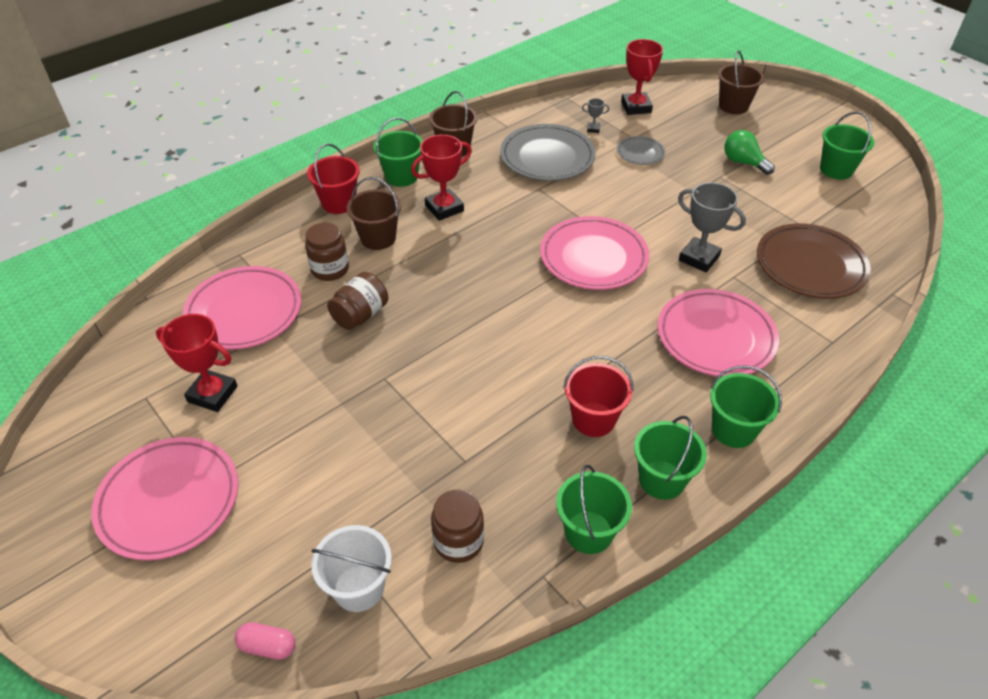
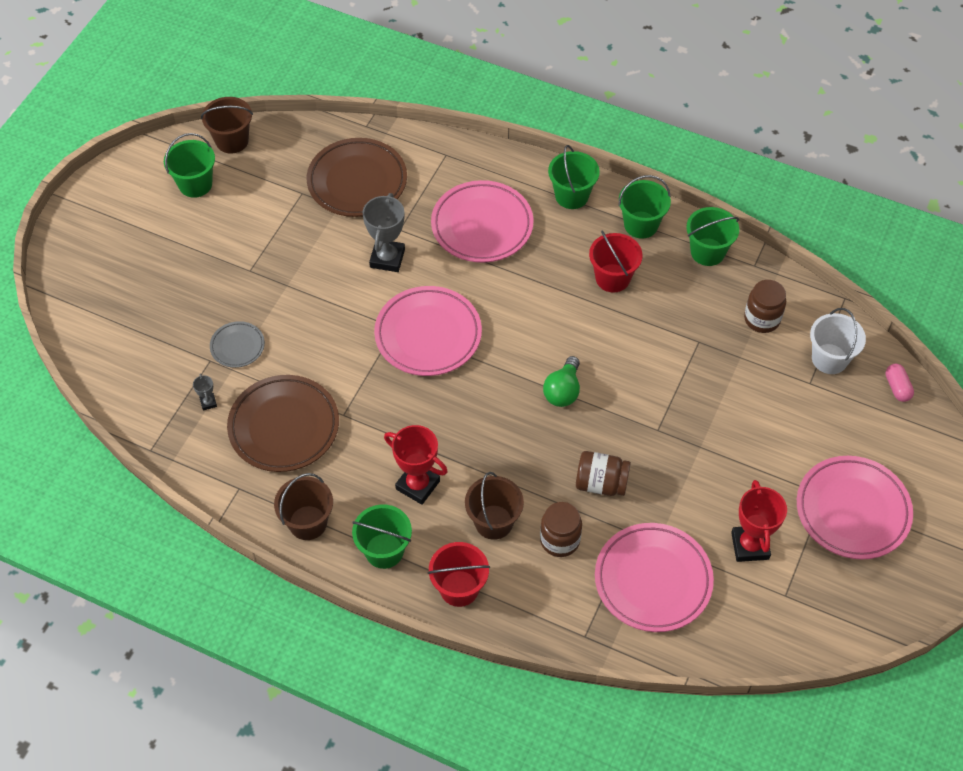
camera: 115 degrees left, 10 degrees up
grey plate [500,124,596,181] -> brown plate [227,375,339,472]
red trophy [621,39,663,115] -> none
brown bucket [718,51,764,114] -> brown bucket moved to [201,97,253,154]
green light bulb [724,130,775,175] -> green light bulb moved to [543,356,580,407]

